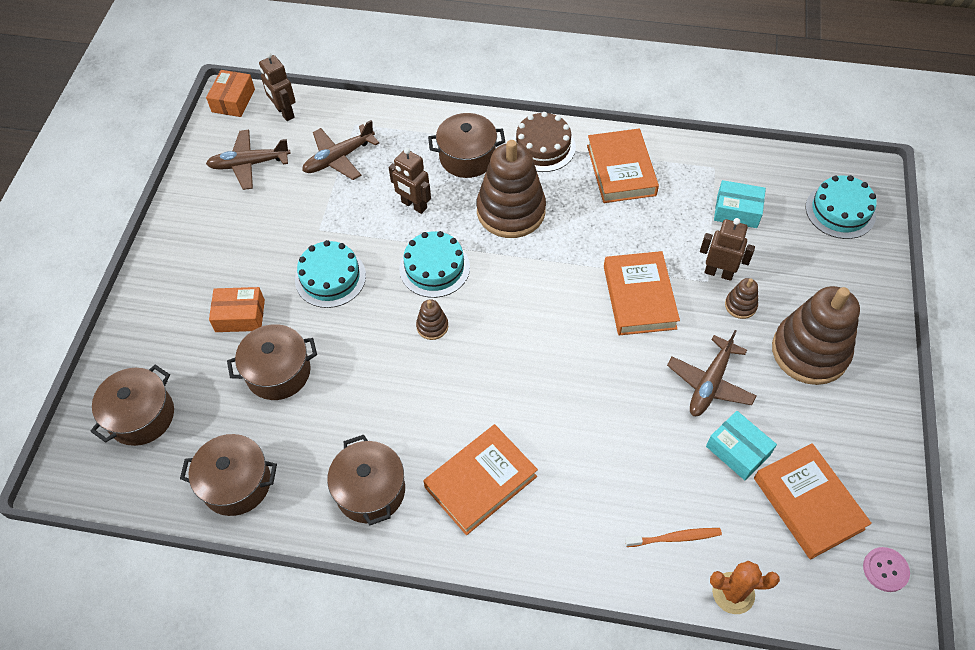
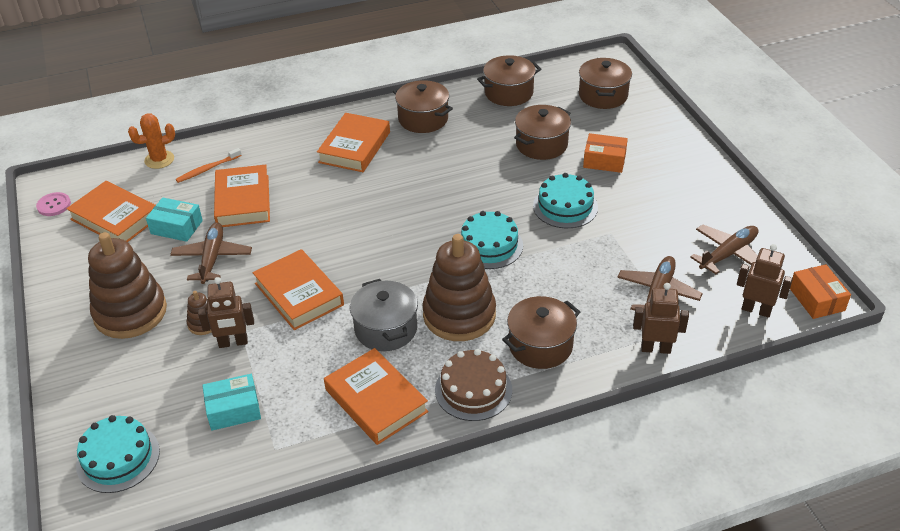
camera: 150 degrees right, 15 degrees down
orange box [209,287,265,332] -> orange box turned 45 degrees clockwise [583,133,628,173]
brown robot [389,148,431,214] -> brown robot moved to [633,283,689,354]
brown stacking toy [416,299,448,340] -> none
none -> orange book [214,164,270,227]
none -> grey pot [350,279,418,351]

